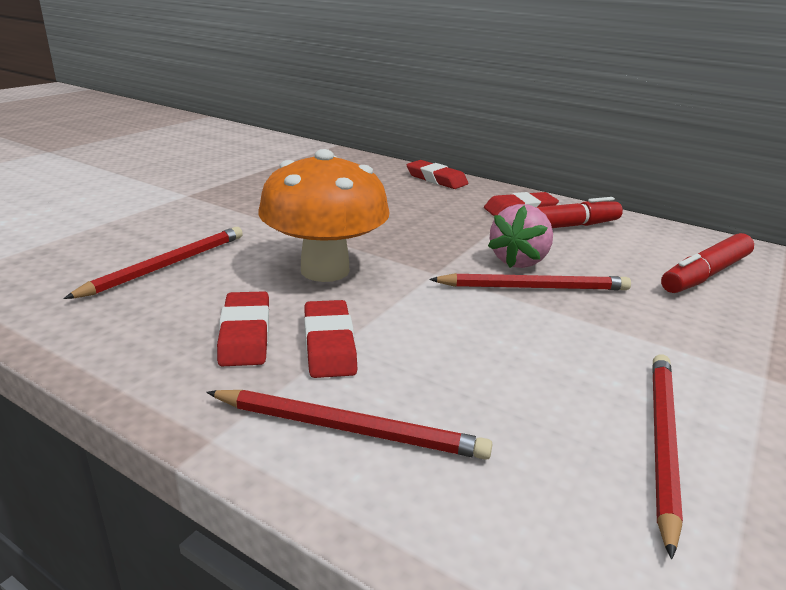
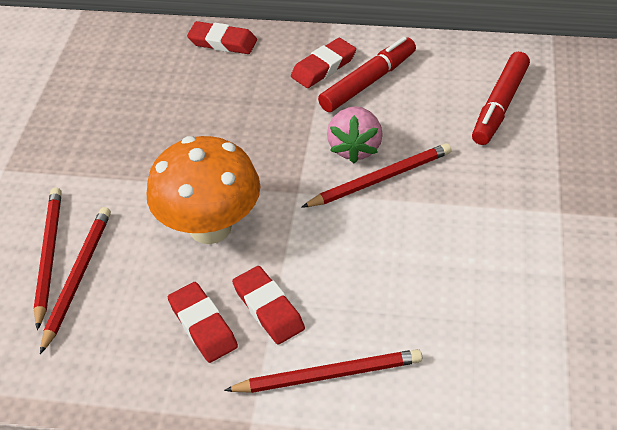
camera: 20 degrees left, 20 degrees up
red pencil [652,355,683,559] -> red pencil moved to [34,188,62,330]

